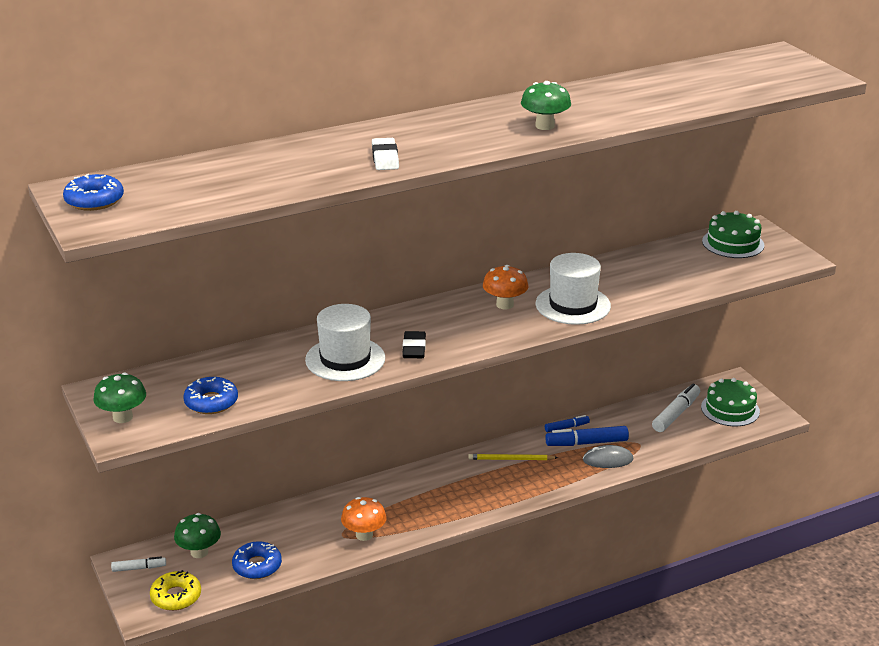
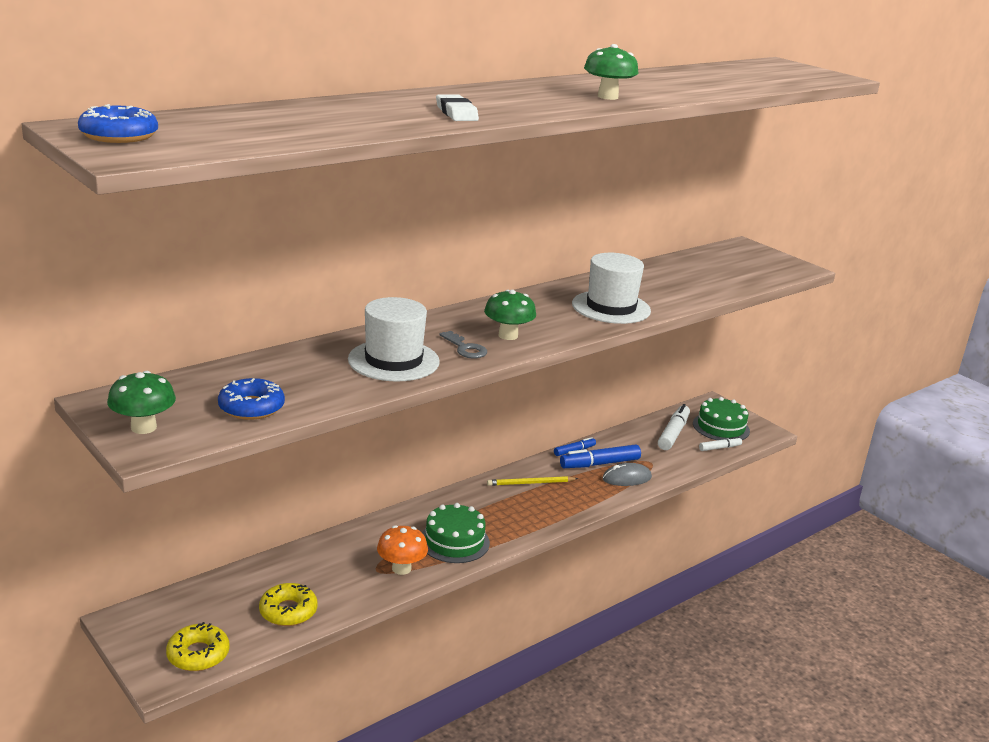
camera: 15 degrees left, 5 degrees down
white marker [111,557,166,572] -> white marker moved to [699,437,742,451]
green mushroom [174,513,221,558] -> green mushroom moved to [484,290,536,340]
blue donut [232,541,282,579] -> yellow donut [259,583,318,626]
black eraser [402,331,426,358] -> grey key [439,331,487,359]
orange mushroom [483,265,528,309] -> none
green cake [702,211,764,258] -> green cake moved to [422,503,490,563]

